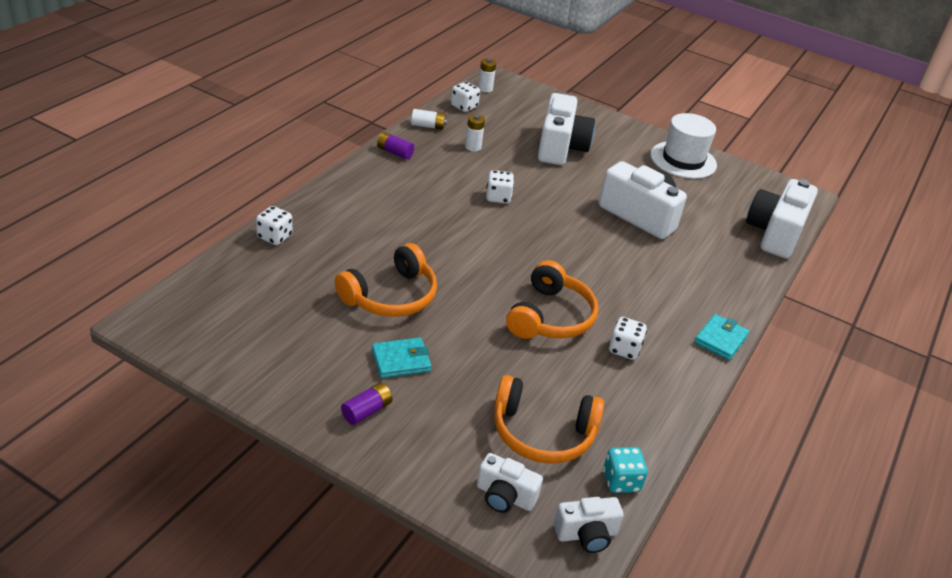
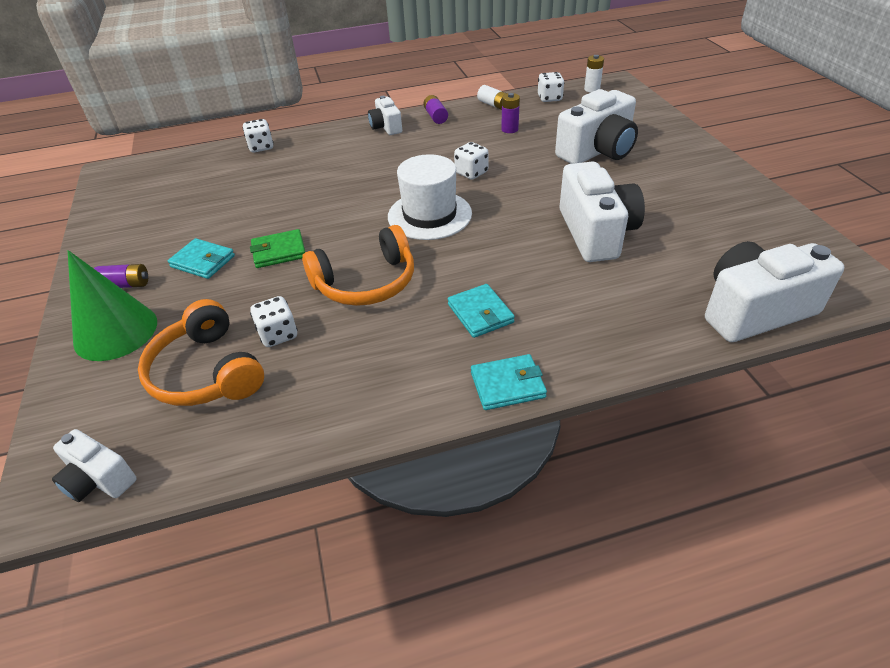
camera: 50 degrees right, 5 degrees up
orange headphones [335,243,437,317] -> none
white battery [465,114,485,151] -> purple battery [501,93,520,133]
white camera [477,453,543,513] -> white camera moved to [368,96,402,135]
turquoise dice [603,447,647,493] -> none
white dice [609,317,647,360] -> white dice moved to [250,296,297,347]
white hat [650,113,717,179] -> white hat moved to [388,154,472,240]
none -> green cone [68,250,157,361]
none -> green wallet [250,229,305,268]
none -> turquoise wallet [448,284,515,338]

